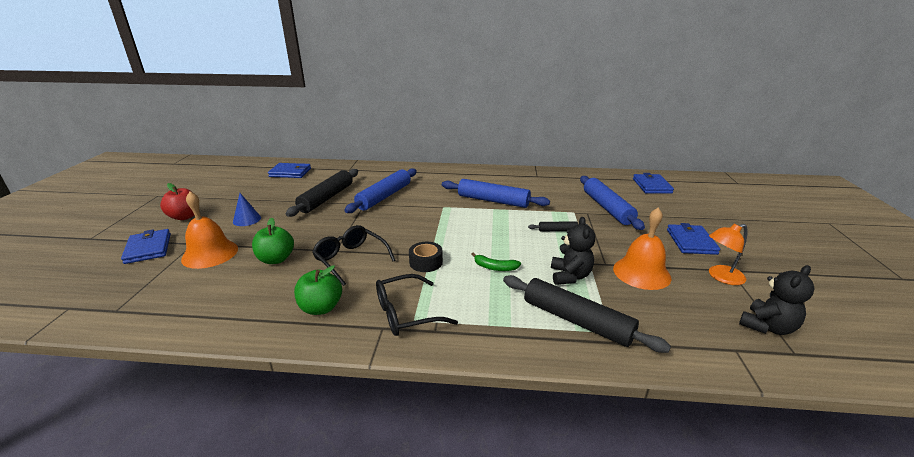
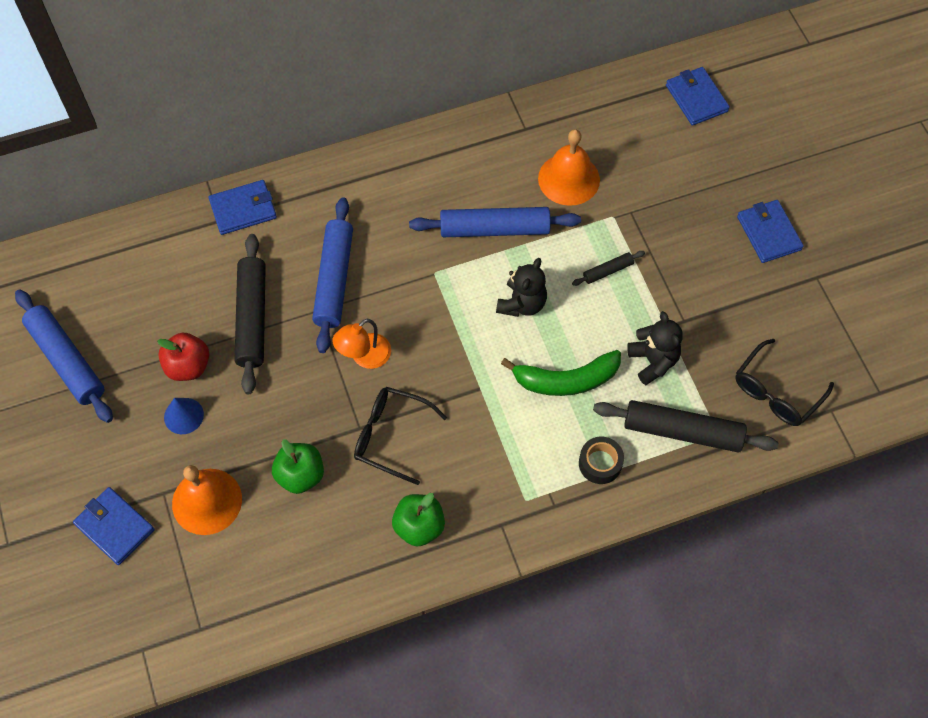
camera: 25 degrees left, 35 degrees up
red apple [160,183,194,220] -> red apple moved to [157,332,209,381]
blue wallet [268,163,311,178] -> blue wallet moved to [208,180,277,235]
black glasses [376,274,458,336] -> black glasses moved to [735,339,834,426]
black tape [409,242,443,272] -> black tape moved to [579,437,624,484]
green banana [472,252,521,271] -> green banana [501,350,621,396], size x1.87
blue rolling pin [580,176,645,230] -> blue rolling pin moved to [15,289,113,423]
orange bell [613,208,672,290] -> orange bell moved to [538,129,600,206]
orange lamp [709,224,748,285] -> orange lamp moved to [332,319,391,369]
black teddy bear [739,265,815,335] -> black teddy bear moved to [496,258,547,317]

